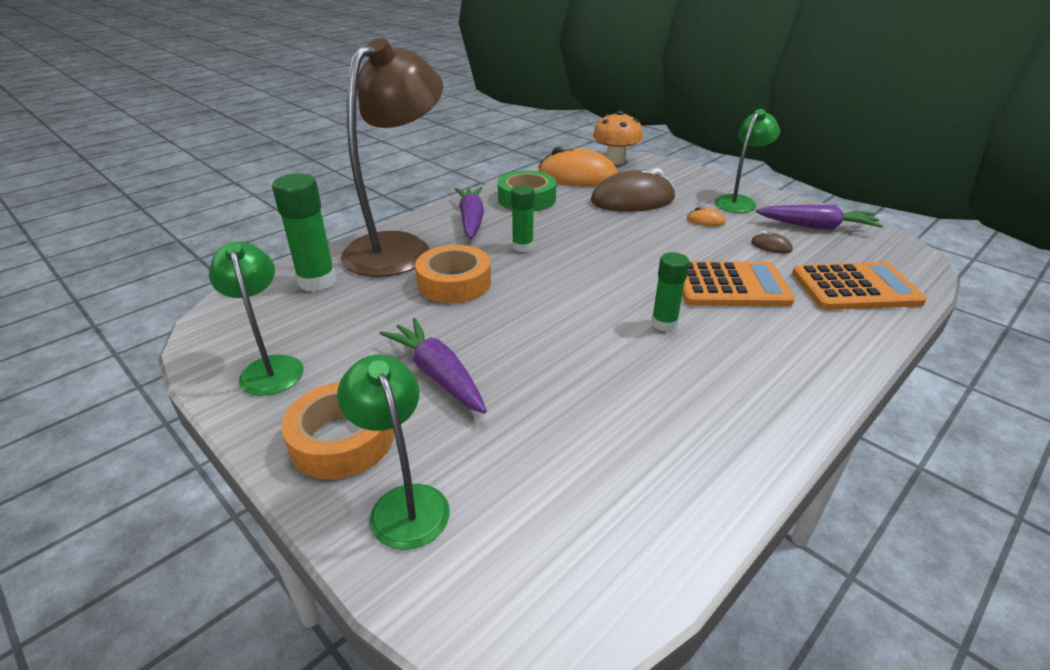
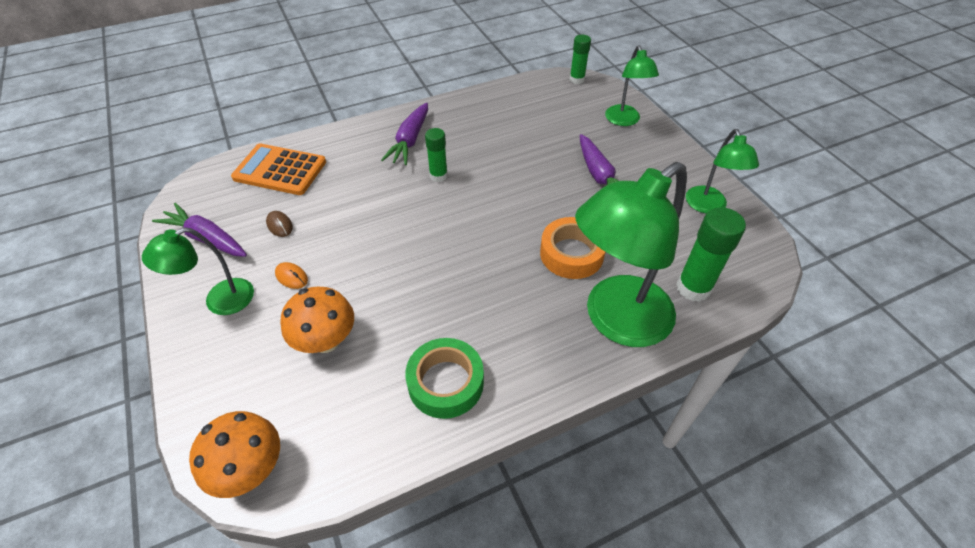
camera: 160 degrees left, 15 degrees up
orange tape [282,382,394,479] -> none
brown lamp [341,38,443,277] -> green lamp [575,162,687,347]
purple carrot [455,187,484,239] -> purple carrot moved to [381,102,428,165]
green glue stick [511,185,535,252] -> green glue stick moved to [570,35,591,84]
orange mouse [538,147,618,186] -> none
brown mouse [591,168,675,212] -> orange mushroom [280,287,354,353]
orange calculator [682,261,795,306] -> none

